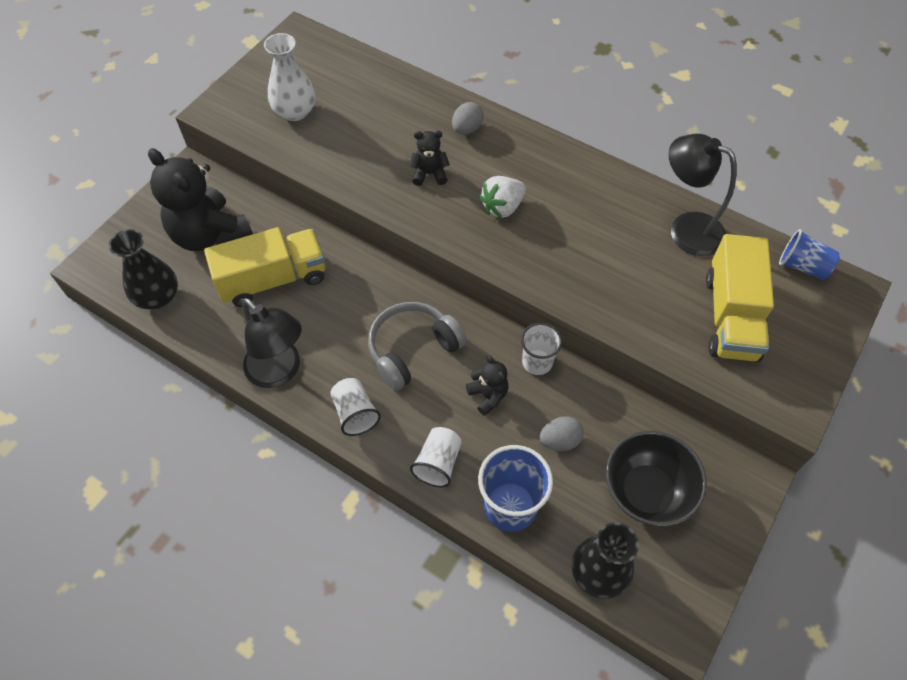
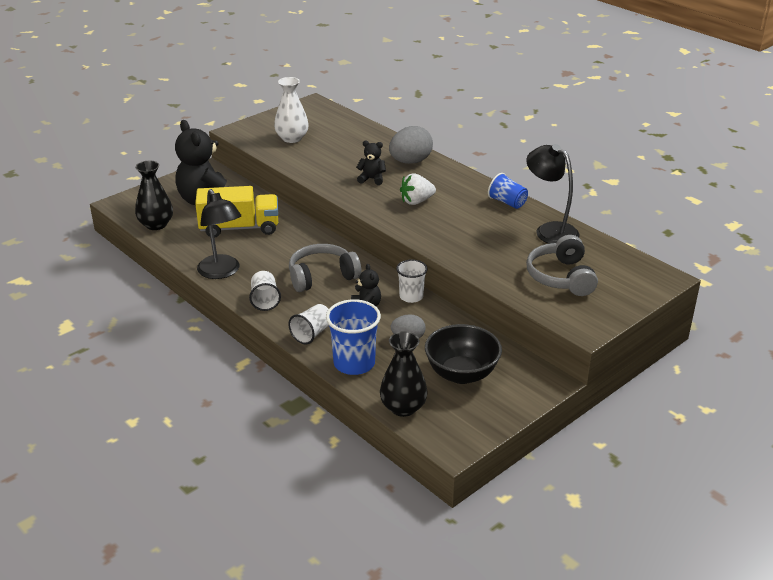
camera: 15 degrees right, 25 degrees down
grey egg [452,102,484,135] -> grey egg [389,126,433,164], size x1.72
yellow truck [706,234,774,362] -> grey headphones [526,235,598,296]
blue cup [779,229,840,280] -> blue cup moved to [488,173,528,209]

